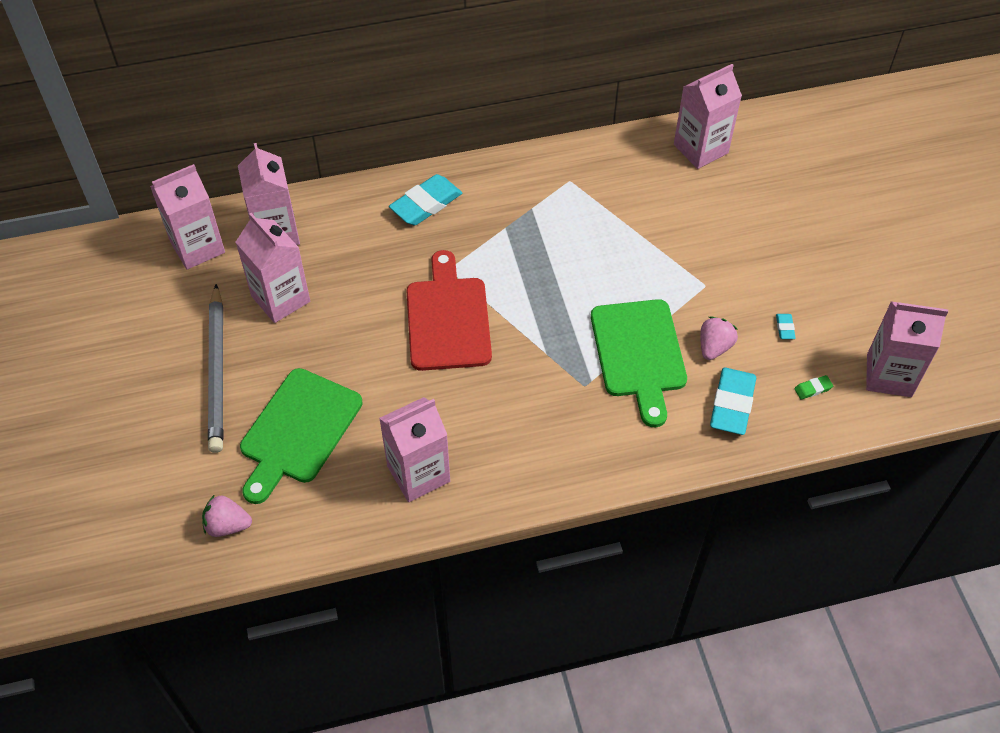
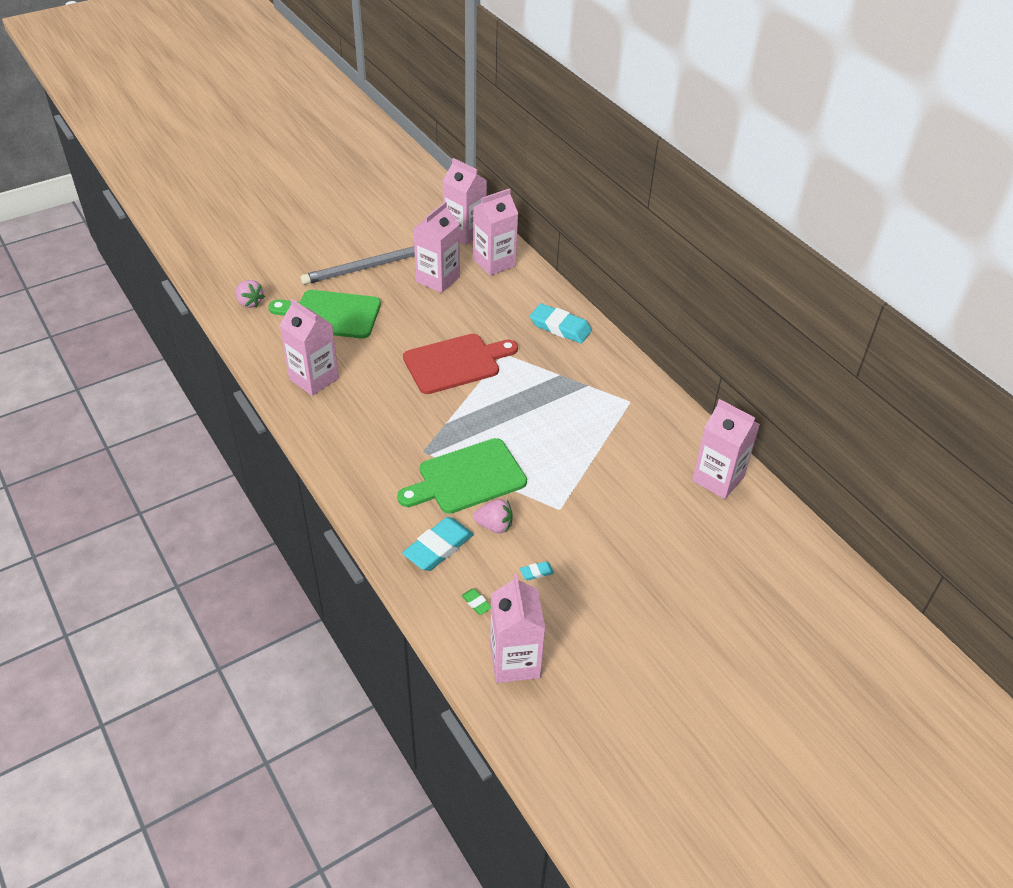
camera: 70 degrees right, 10 degrees down
pink strawberry [202,494,252,537] -> pink strawberry turned 150 degrees clockwise [235,280,265,308]
turquoise eraser [710,368,756,435] -> turquoise eraser turned 45 degrees counterclockwise [402,517,474,571]

